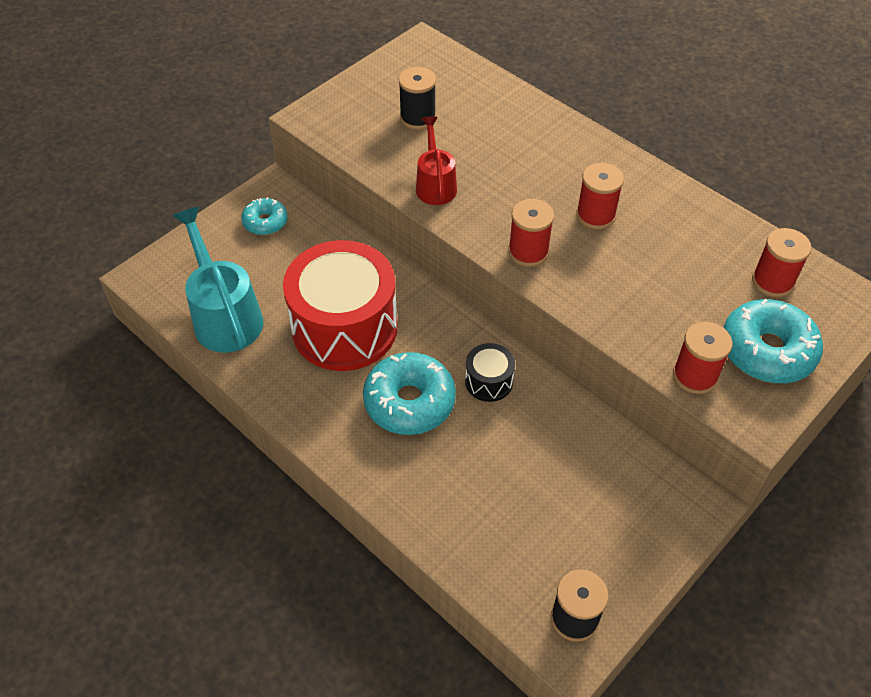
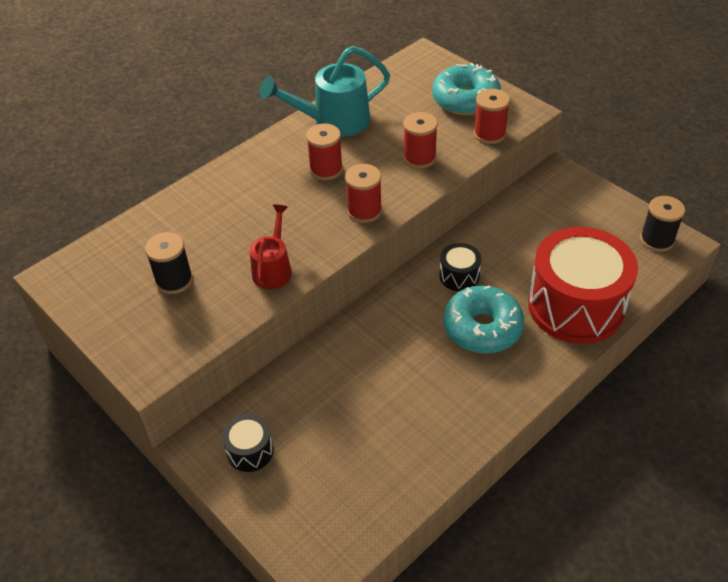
camera: 85 degrees left, 5 degrees down
turquoise watering can [173,207,263,353] -> turquoise watering can moved to [260,46,390,137]
turquoise donut [241,197,288,235] -> black drum [222,414,274,472]
red drum [283,240,398,371] -> red drum moved to [528,227,638,344]
red watering can [416,116,457,205] -> red watering can turned 105 degrees clockwise [250,204,292,289]
red spool [752,228,812,297] -> red spool moved to [403,112,438,169]

